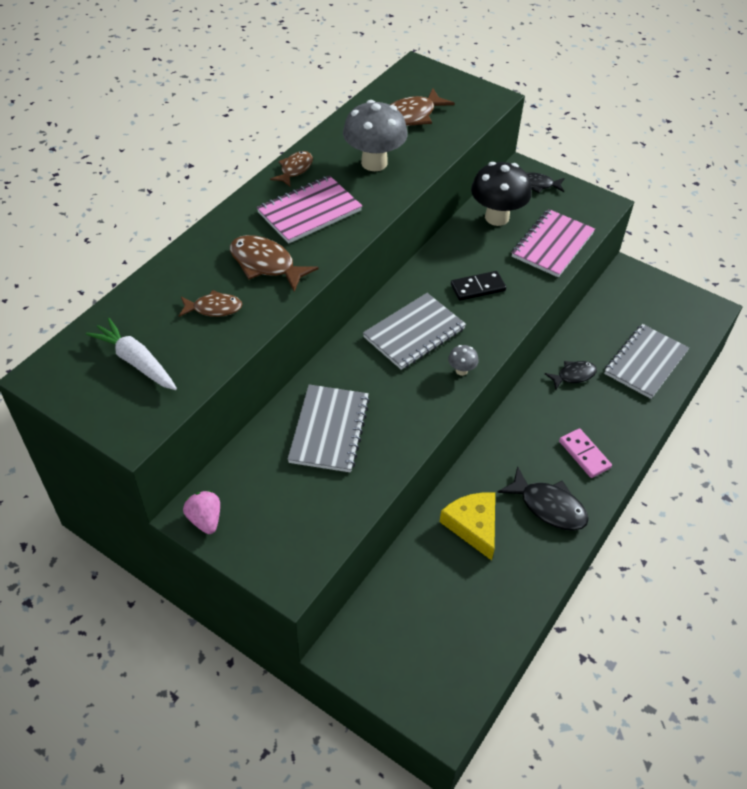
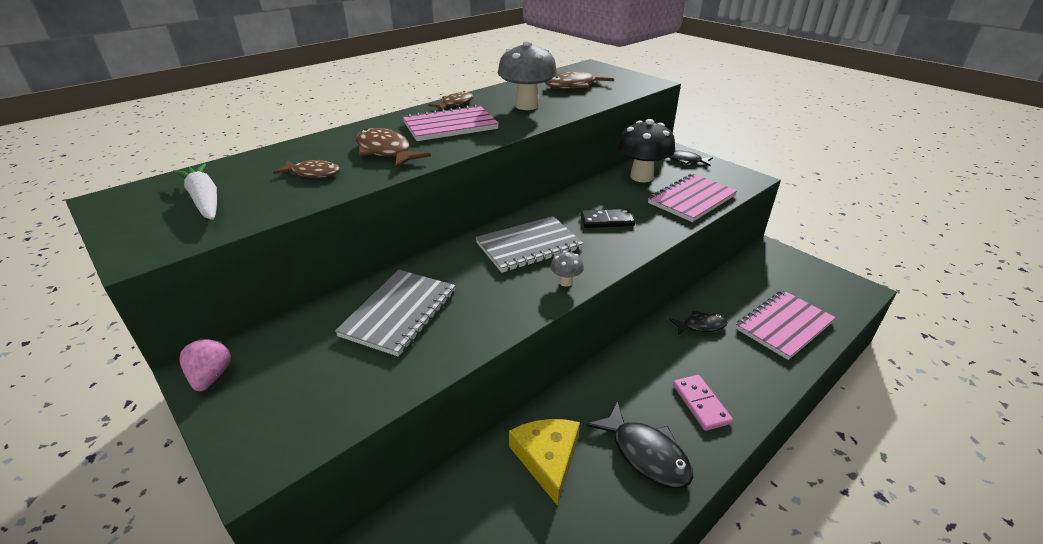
camera: 15 degrees right, 15 degrees down
grey notebook [604,324,689,399] -> pink notebook [736,290,836,360]

